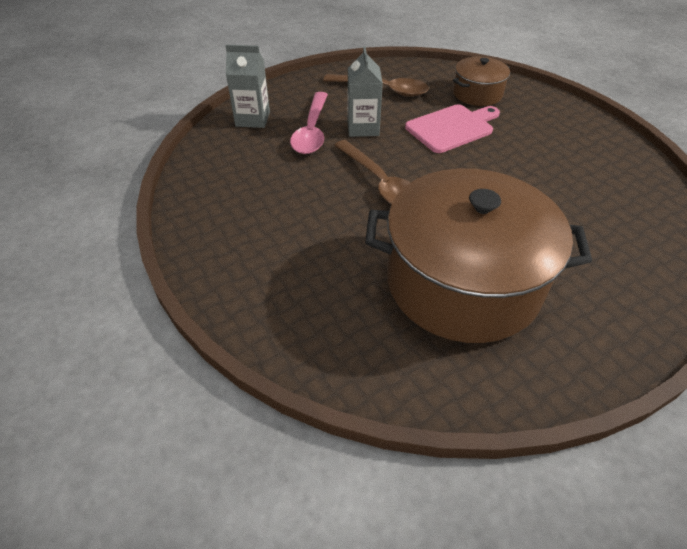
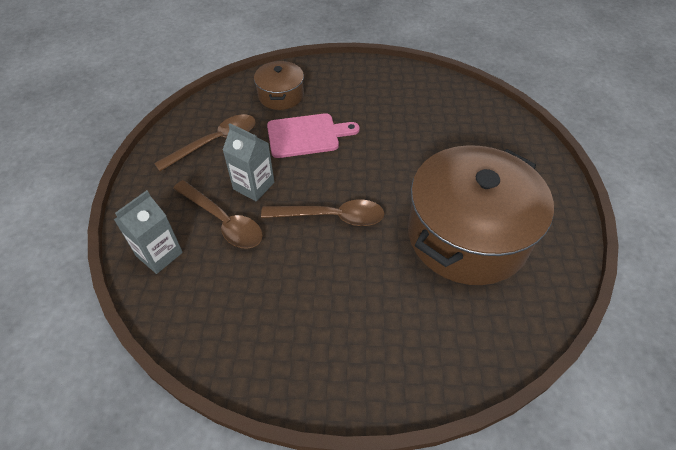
camera: 55 degrees left, 5 degrees up
pink spoon [290,92,328,154] -> brown spoon [173,180,263,249]
pink cutting board [405,104,500,153] -> pink cutting board turned 75 degrees clockwise [267,113,360,158]

